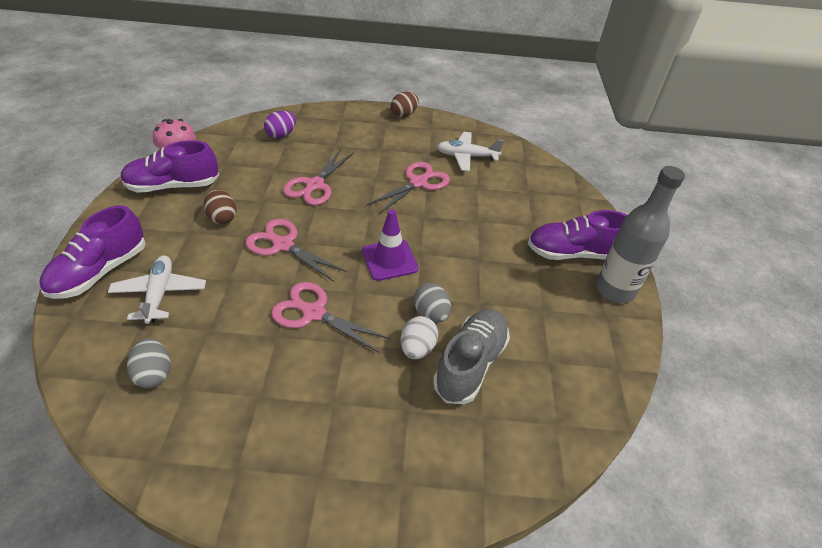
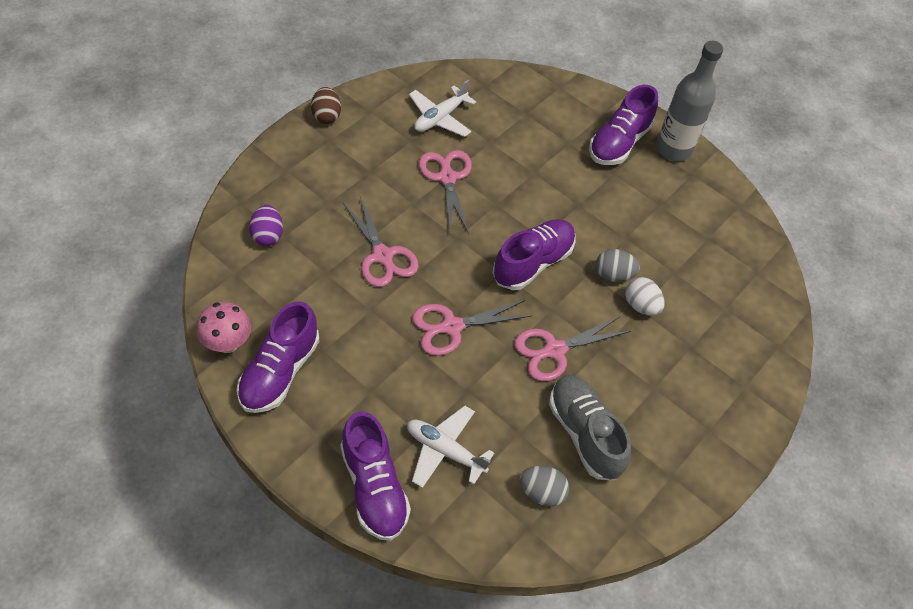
camera: 55 degrees left, 10 degrees up
brown egg [204,189,237,224] -> none
purple traffic cone [362,209,419,281] -> purple shoe [492,219,576,290]
grey shoe [433,309,510,404] -> grey shoe moved to [549,375,631,480]

